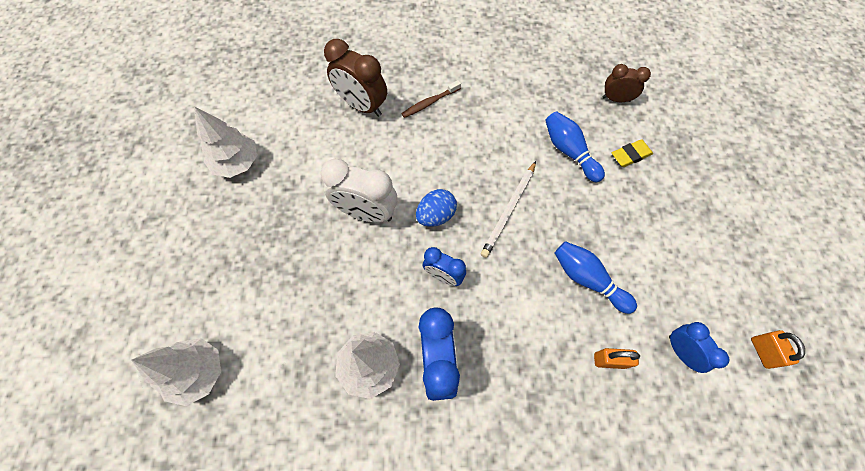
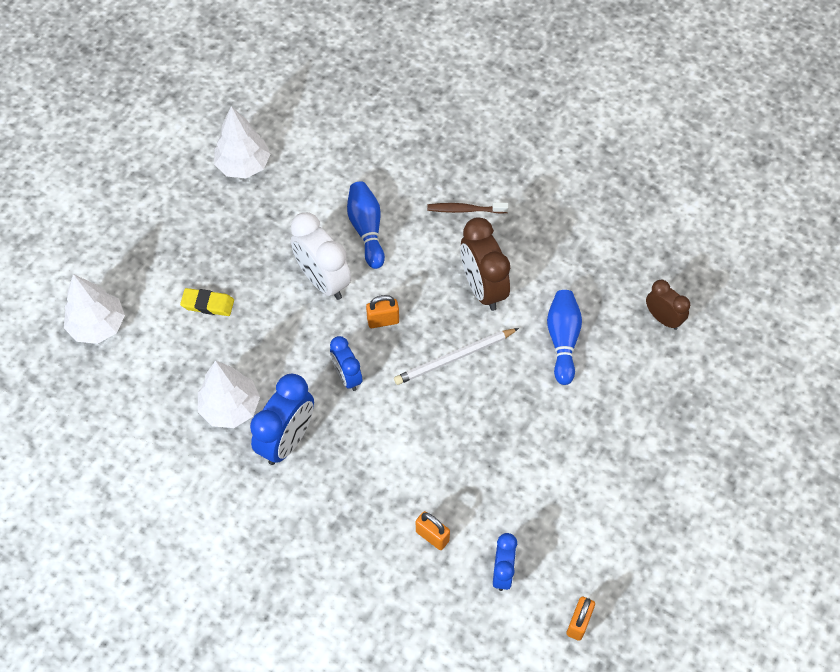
camera: 35 degrees right, 5 degrees down
brown clock [324,39,387,117] -> brown clock moved to [460,217,510,311]
blue egg [416,189,457,227] -> orange padlock [366,295,399,328]
blue bowling pin [555,241,637,314] -> blue bowling pin moved to [347,181,385,269]
yellow eraser [612,139,653,167] -> yellow eraser moved to [180,288,234,316]

